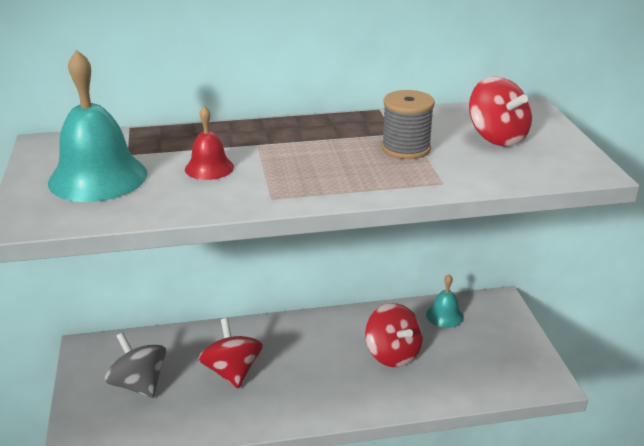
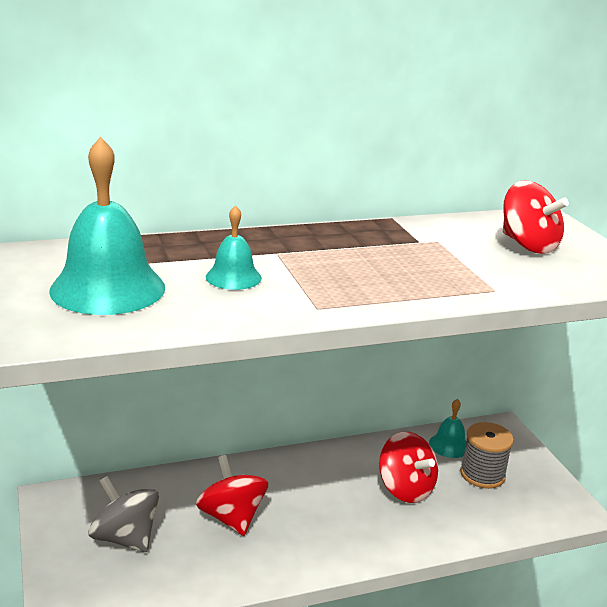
camera: 10 degrees left, 5 degrees down
red bell [185,106,234,180] -> turquoise bell [206,205,262,290]
grey spool [381,90,435,159] -> grey spool moved to [460,422,514,489]

